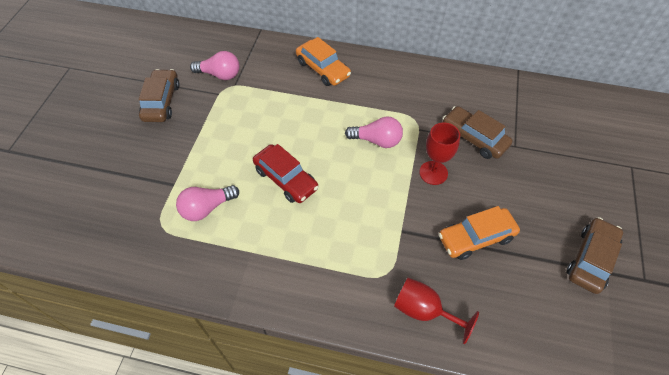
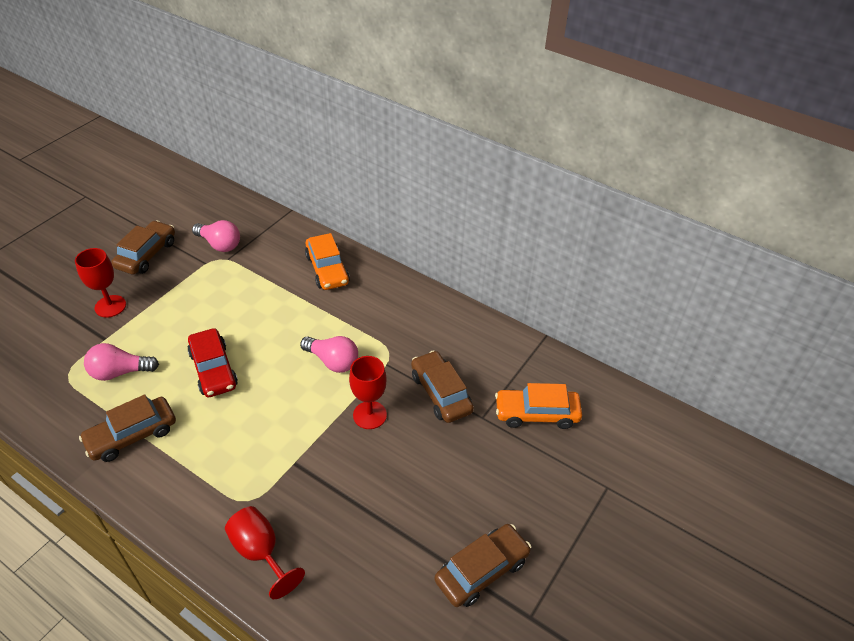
camera: 20 degrees right, 10 degrees down
orange car [439,206,520,260] -> orange car moved to [495,383,582,429]
none -> red goblet [75,248,126,318]
none -> brown car [79,395,176,462]

